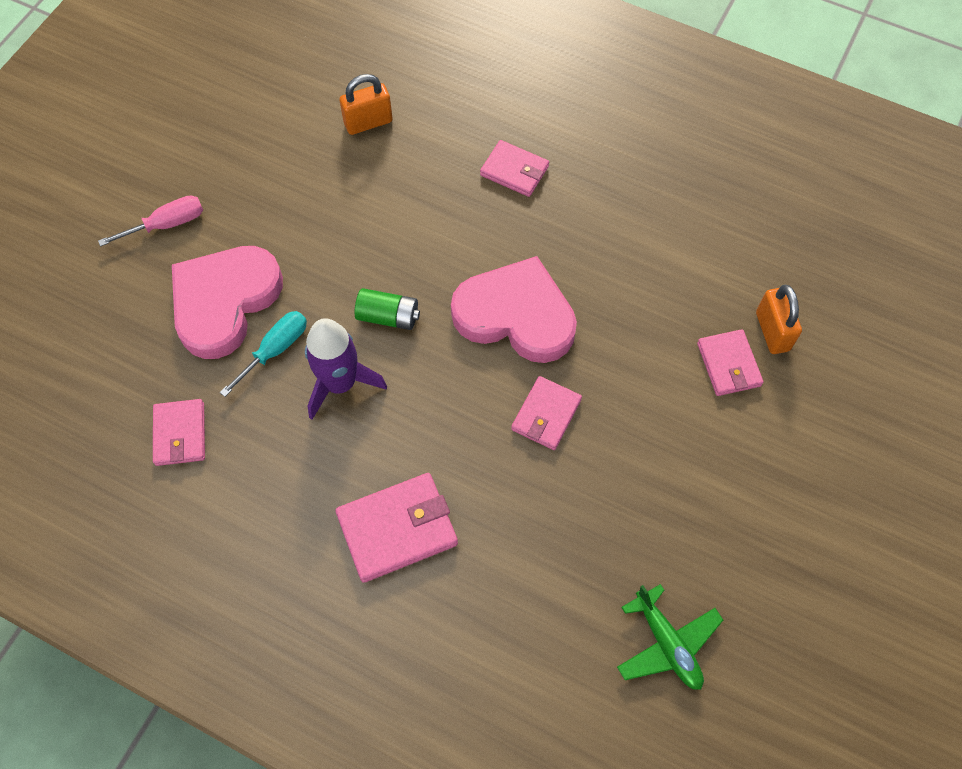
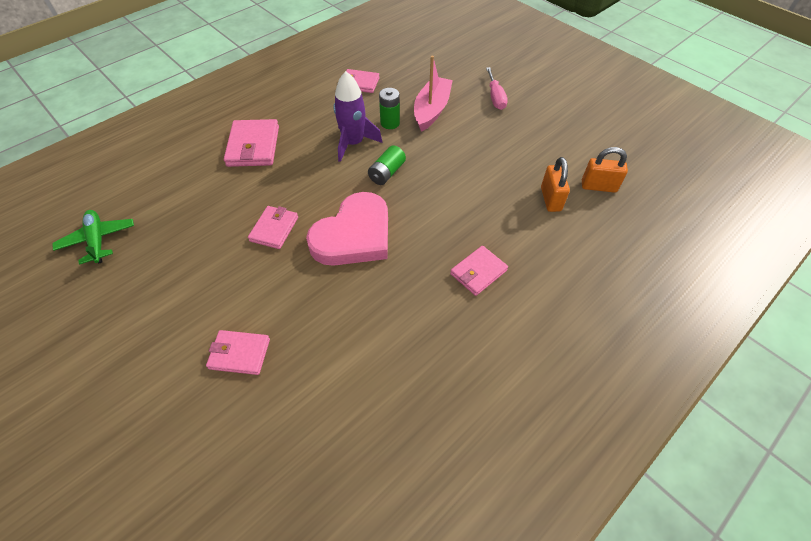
camera: 110 degrees right, 10 degrees down
pink heart [172,246,283,359] -> pink boat [414,56,453,132]
turquoise screwdriver [220,311,307,397] -> green battery [379,88,400,129]
pink wallet [511,376,582,450] -> pink wallet turned 60 degrees clockwise [248,206,298,249]
green plane [617,584,723,690] -> green plane turned 75 degrees clockwise [52,210,134,265]
orange padlock [756,285,802,354] -> orange padlock moved to [582,147,628,193]

